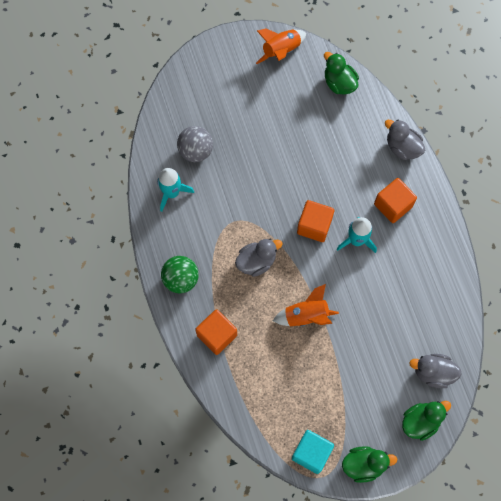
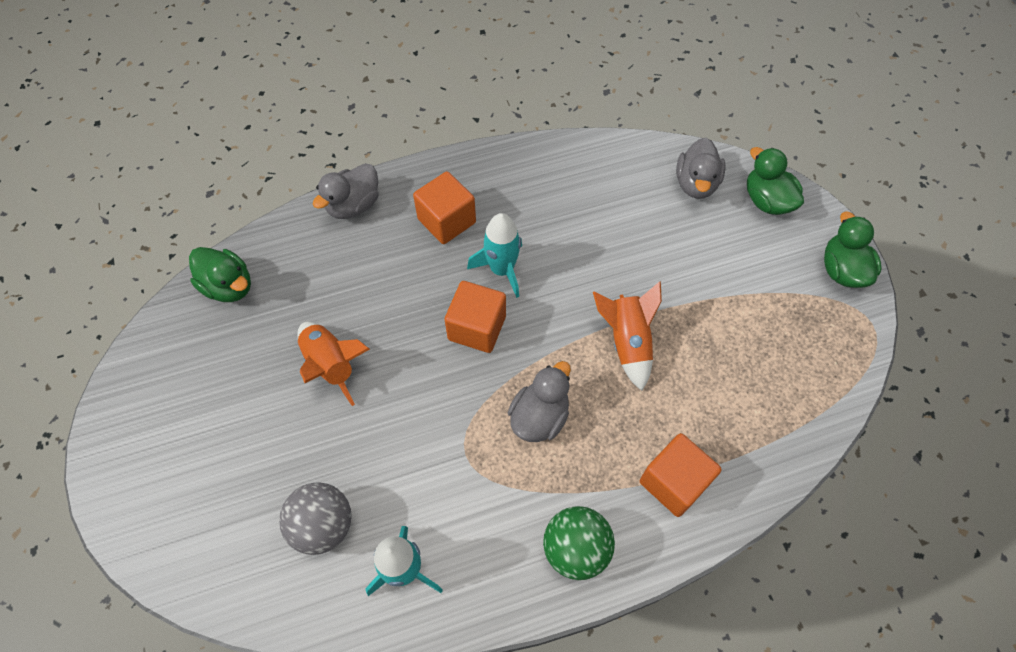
camera: 90 degrees left, 10 degrees down
grey duck [235,239,283,277] -> grey duck turned 60 degrees clockwise [508,361,571,442]
orange rocket [256,28,306,64] -> orange rocket moved to [298,322,370,406]
turquoise cube [292,430,334,474] -> none
green duck [324,52,359,95] -> green duck turned 105 degrees counterclockwise [189,247,251,302]

